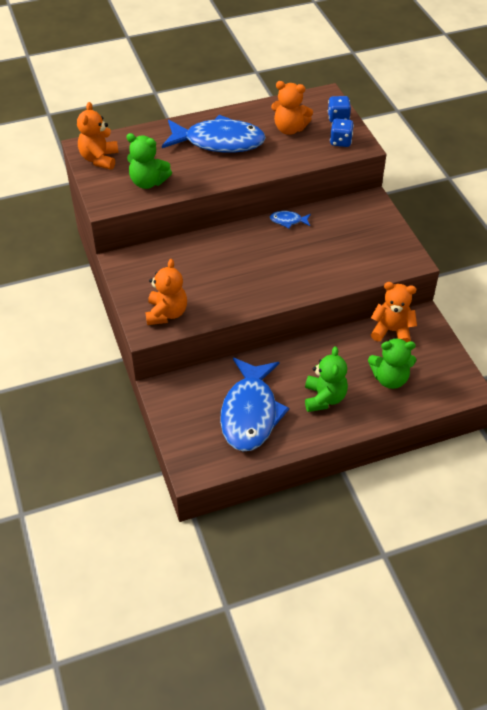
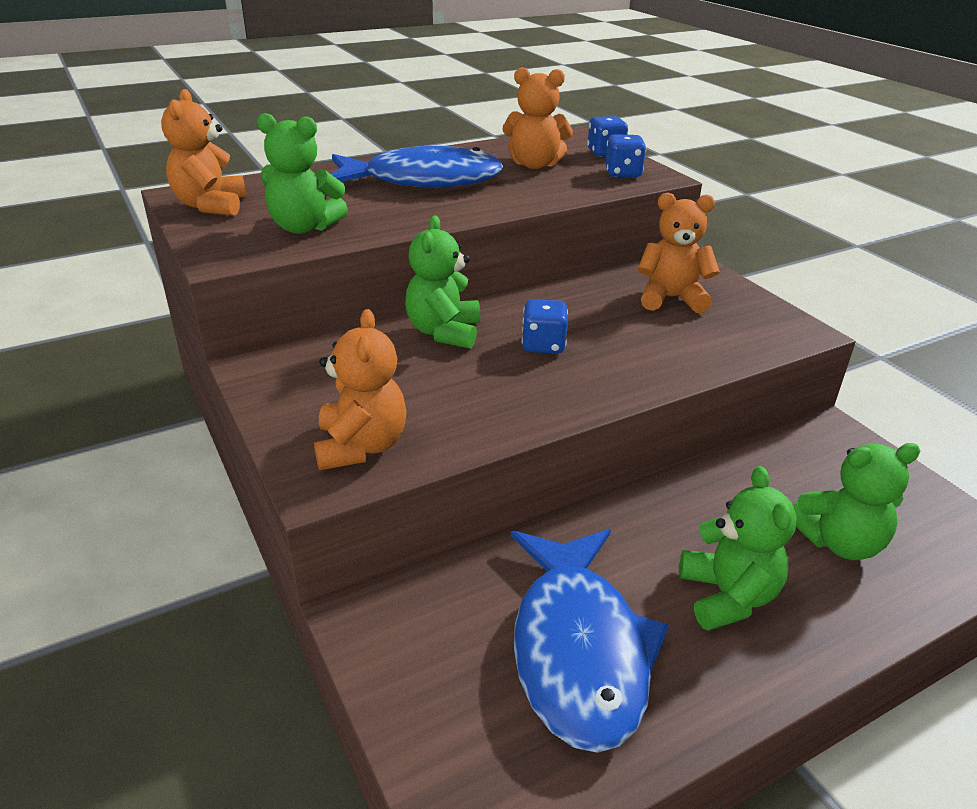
camera: 10 degrees left, 15 degrees down
blue fish [270,211,311,228] -> none
orange teddy bear [371,282,417,342] -> orange teddy bear moved to [637,193,720,313]
none -> green teddy bear [405,215,480,349]
none -> blue dice [522,299,568,354]

